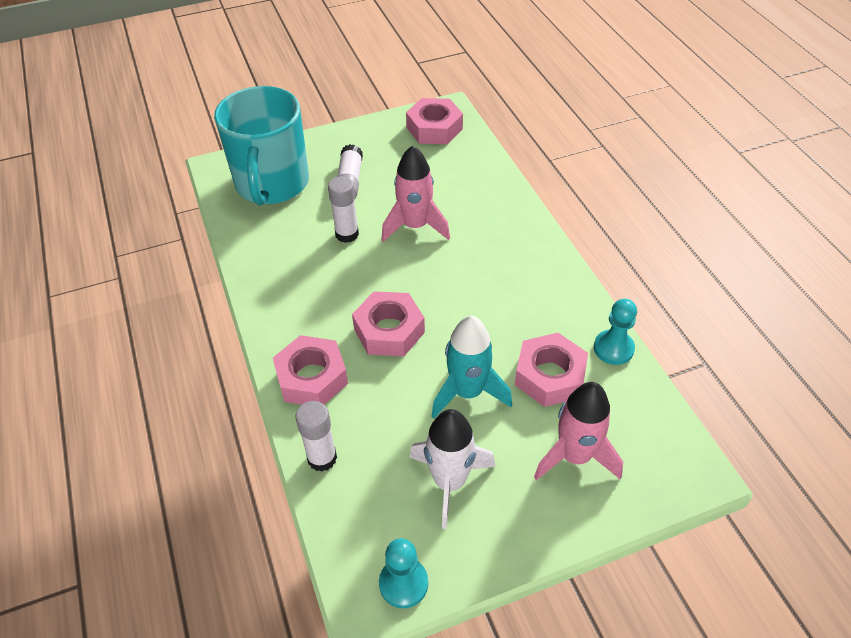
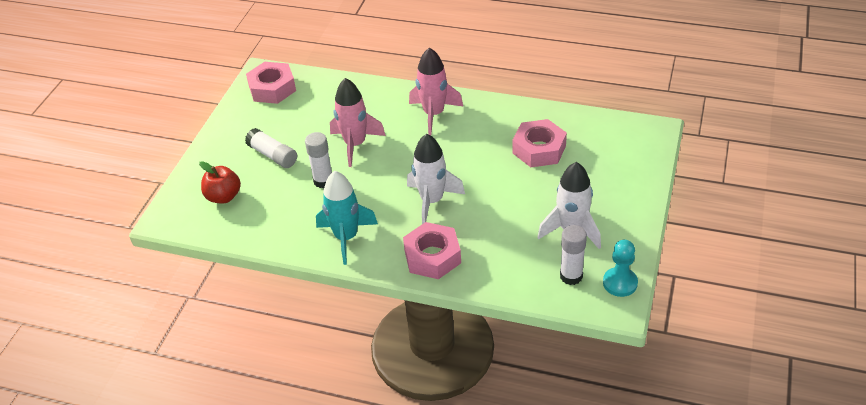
camera: 50 degrees left, 5 degrees down
turquoise mug [214,86,309,205] -> red apple [199,161,241,204]
white glue stick [295,401,337,472] -> white glue stick moved to [560,225,587,285]
pink nut [352,292,425,356] -> white rocket [407,134,465,224]
turquoise rocket [431,316,512,418] -> turquoise rocket moved to [316,171,378,265]
pink rocket [534,382,623,480] -> pink rocket moved to [409,48,463,135]
turquoise pawn [594,299,637,365] -> none

